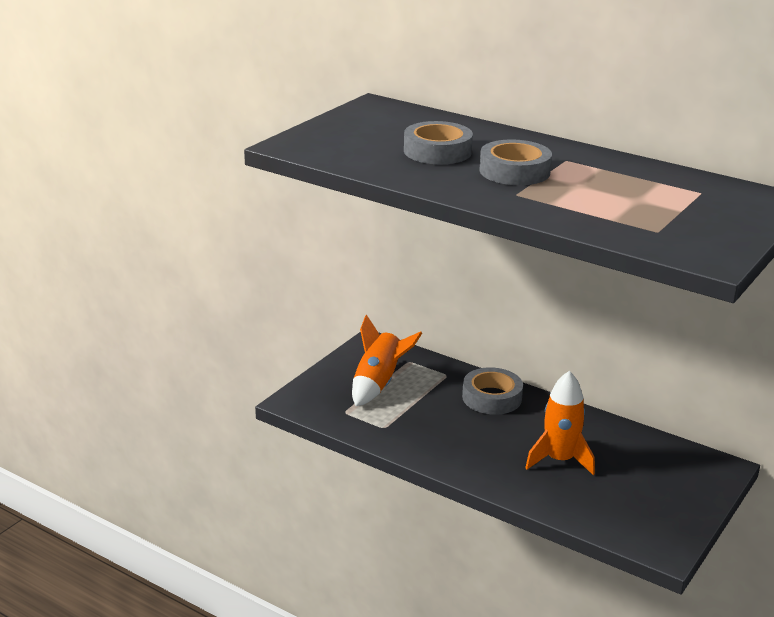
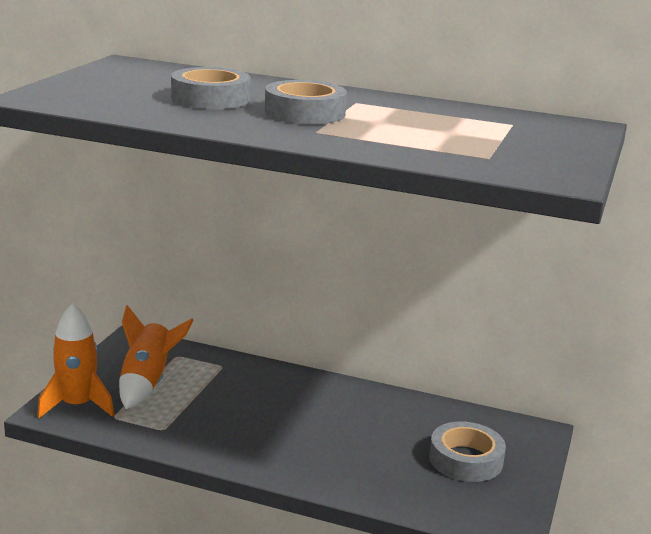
camera: 15 degrees left, 5 degrees down
grey tape [462,367,523,415] -> grey tape moved to [429,422,506,482]
orange rocket [525,371,595,475] -> orange rocket moved to [37,303,114,418]

